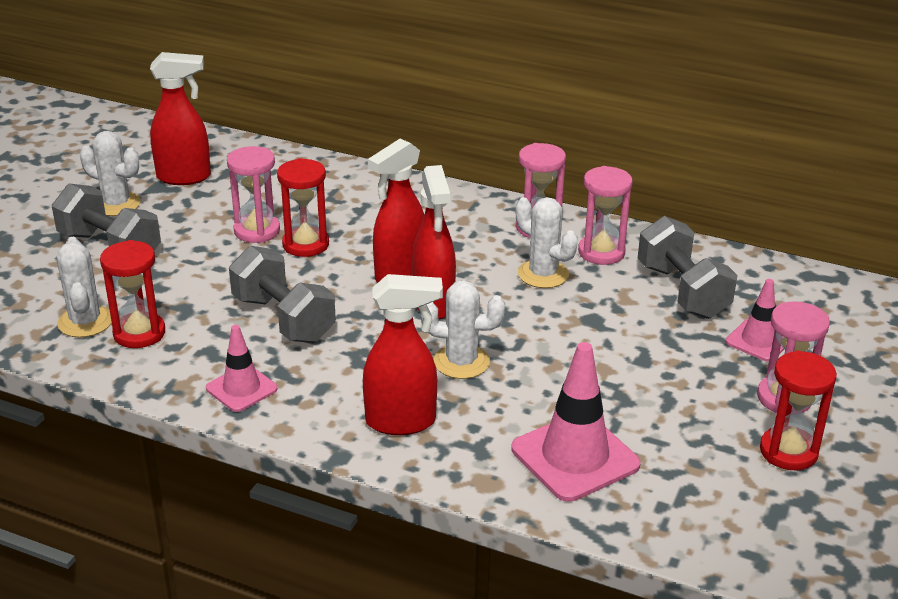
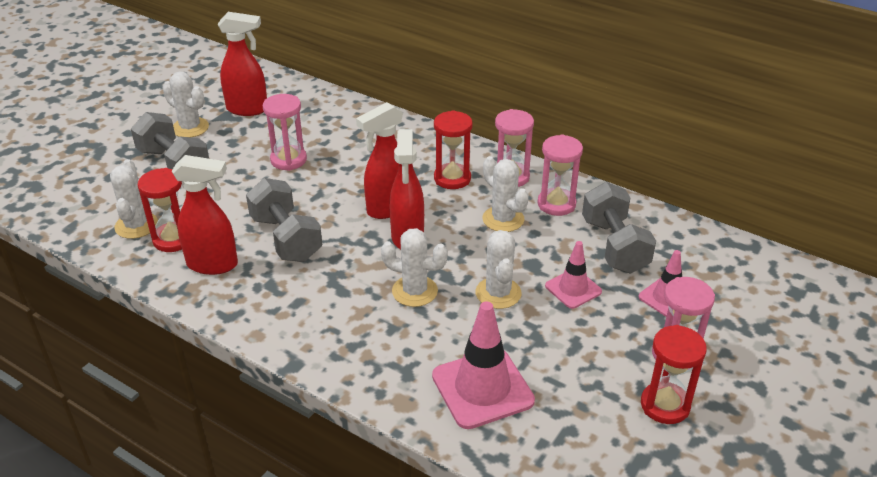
camera: 10 degrees right, 5 degrees up
pink traffic cone [206,325,278,412] -> pink traffic cone moved to [545,241,602,309]
red hourglass [277,158,329,257] -> red hourglass moved to [434,110,473,189]
red spray bottle [363,274,443,435] -> red spray bottle moved to [172,155,238,275]
none -> white cactus [476,230,522,309]

